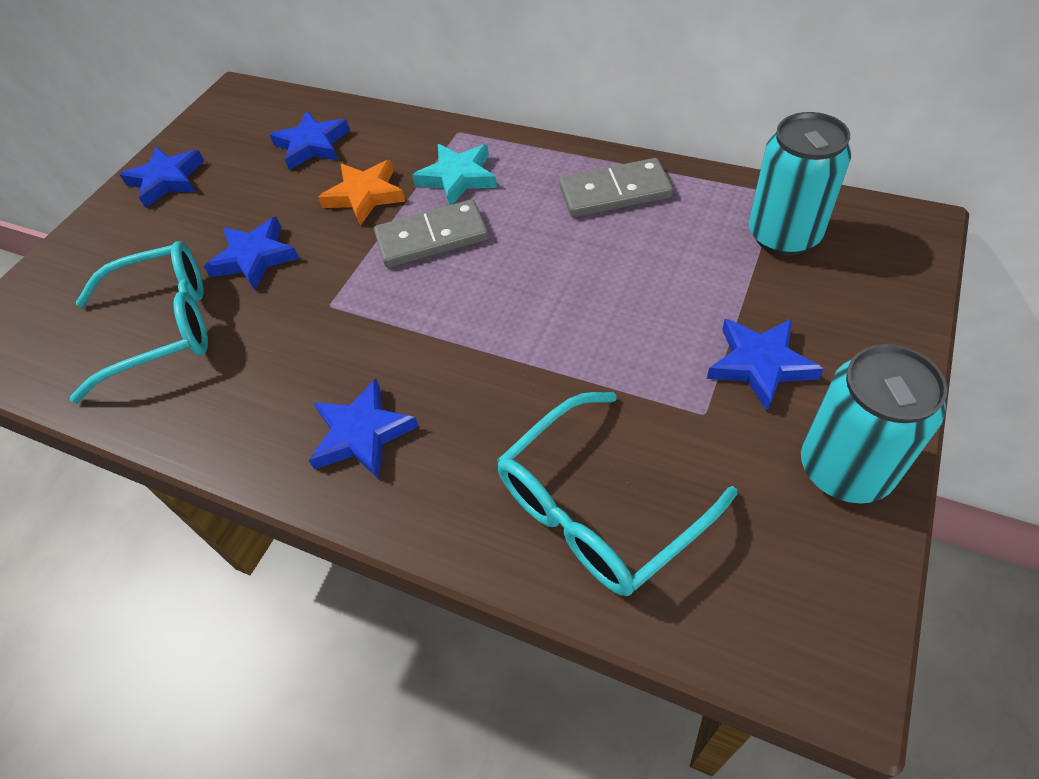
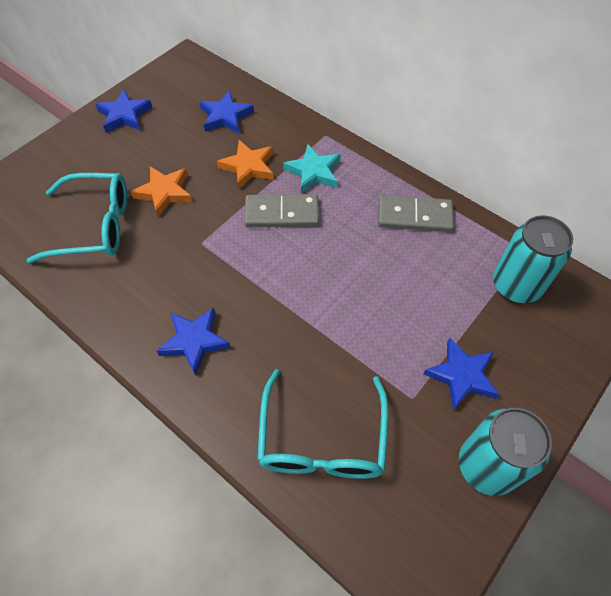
camera: 10 degrees right, 5 degrees up
blue star [204,217,299,290] -> orange star [131,166,192,217]
turquoise glasses [497,392,737,596] -> turquoise glasses turned 60 degrees counterclockwise [257,369,388,479]

